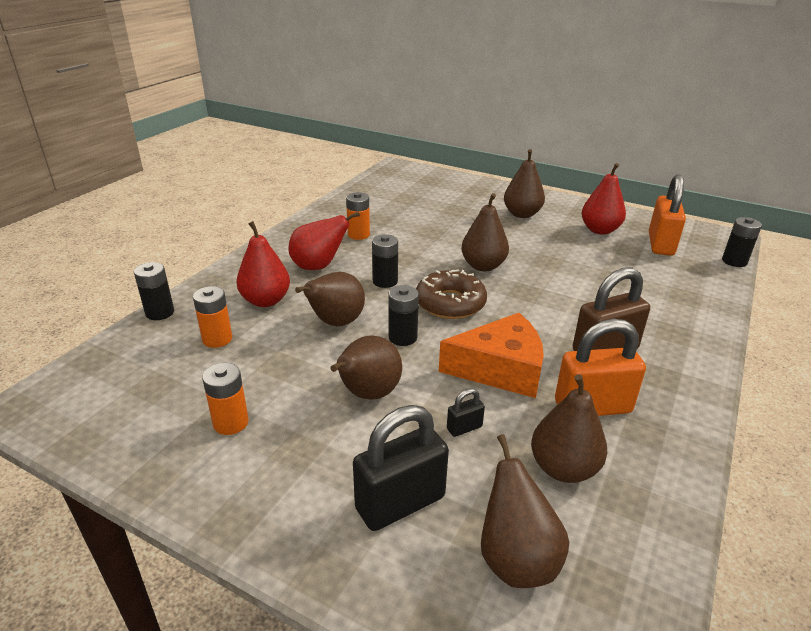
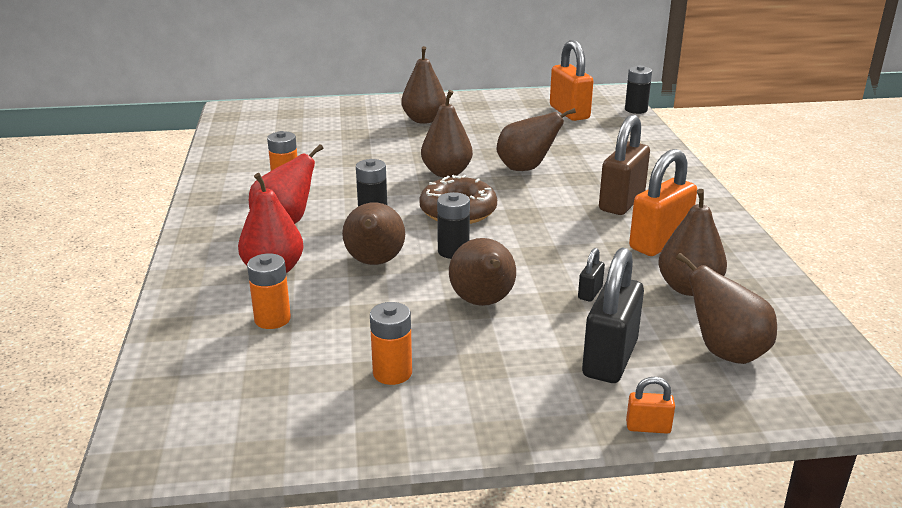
camera: 35 degrees left, 5 degrees down
black battery [134,262,174,320] -> none
orange cheese [439,313,544,398] -> none
red pear [582,163,626,235] -> none
none -> brown pear [496,108,576,171]
none -> orange padlock [626,377,675,434]

